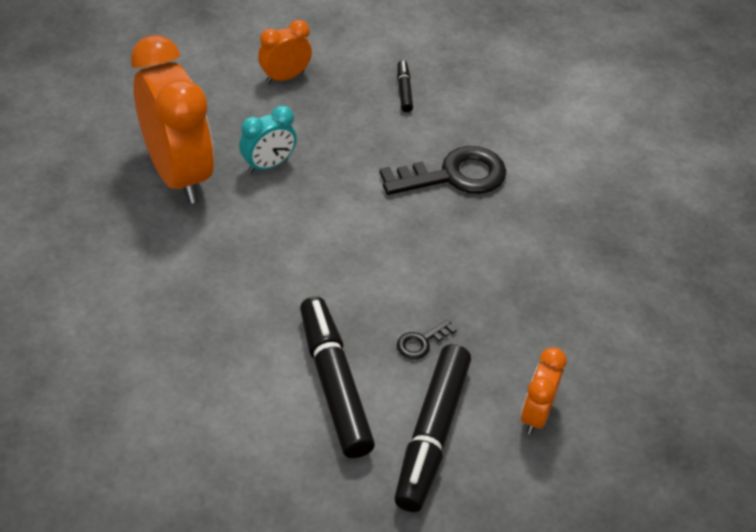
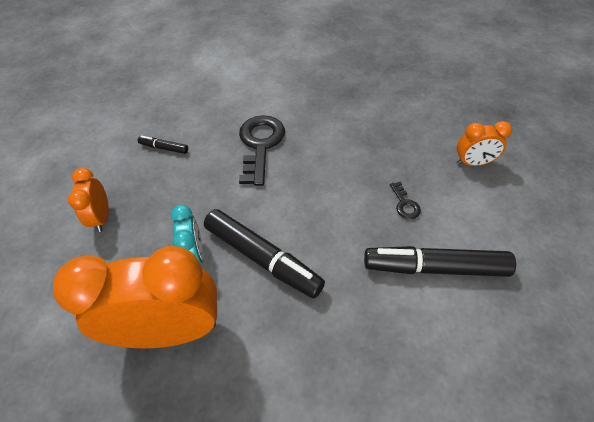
camera: 65 degrees left, 5 degrees up
black marker [395,344,471,512] -> black marker moved to [204,209,325,298]
orange clock [521,347,567,434] -> orange clock turned 45 degrees counterclockwise [456,121,512,166]

